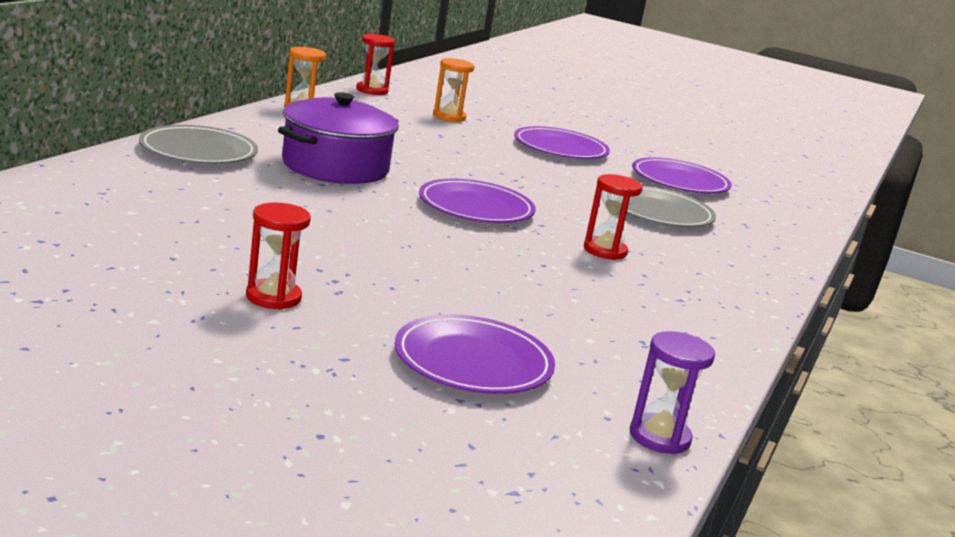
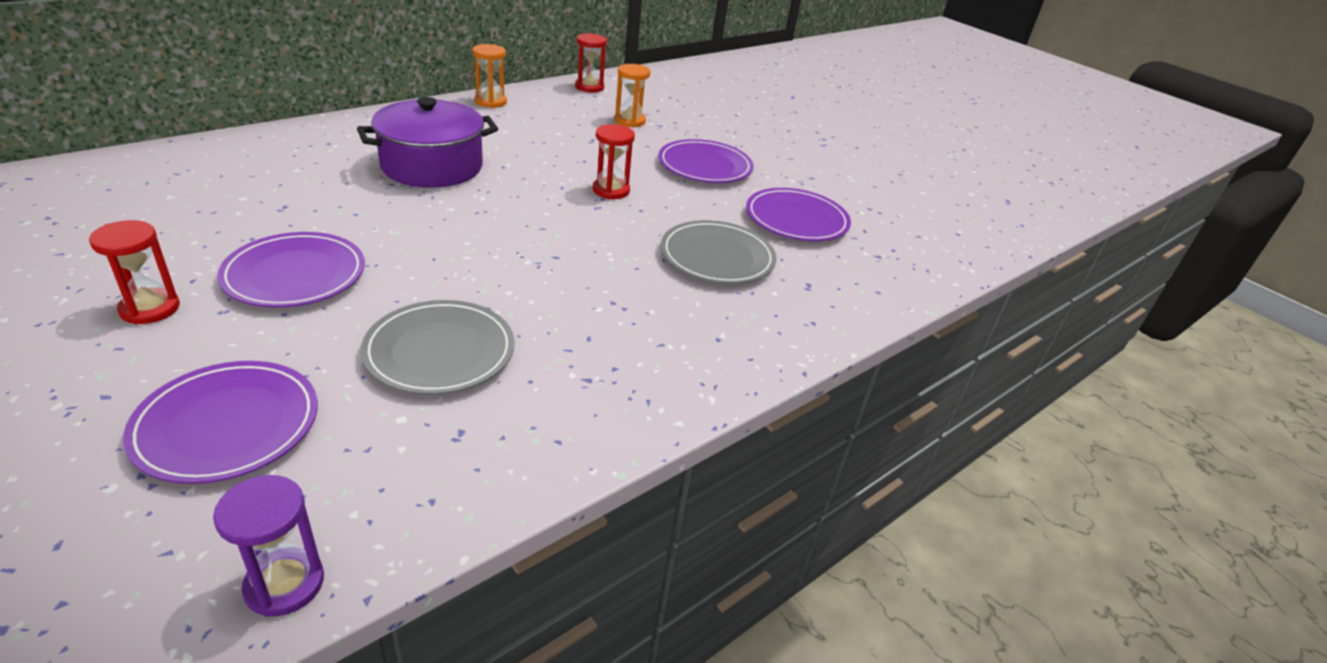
camera: 25 degrees right, 15 degrees up
grey plate [139,125,258,164] -> grey plate moved to [361,300,514,395]
purple plate [419,179,536,223] -> purple plate moved to [217,232,365,308]
red hourglass [584,174,643,260] -> red hourglass moved to [593,124,635,199]

